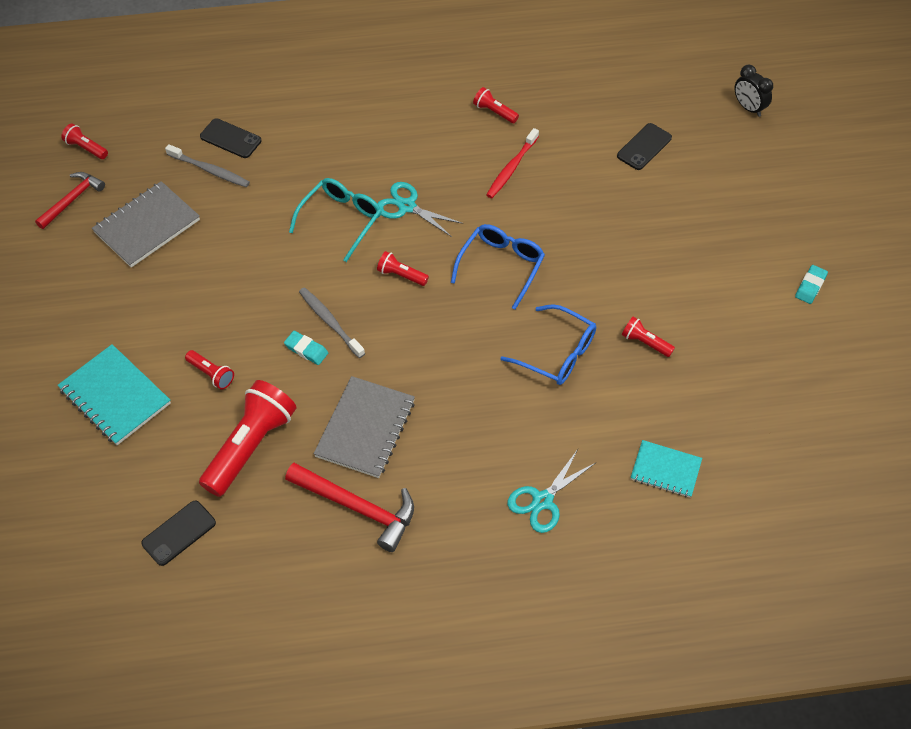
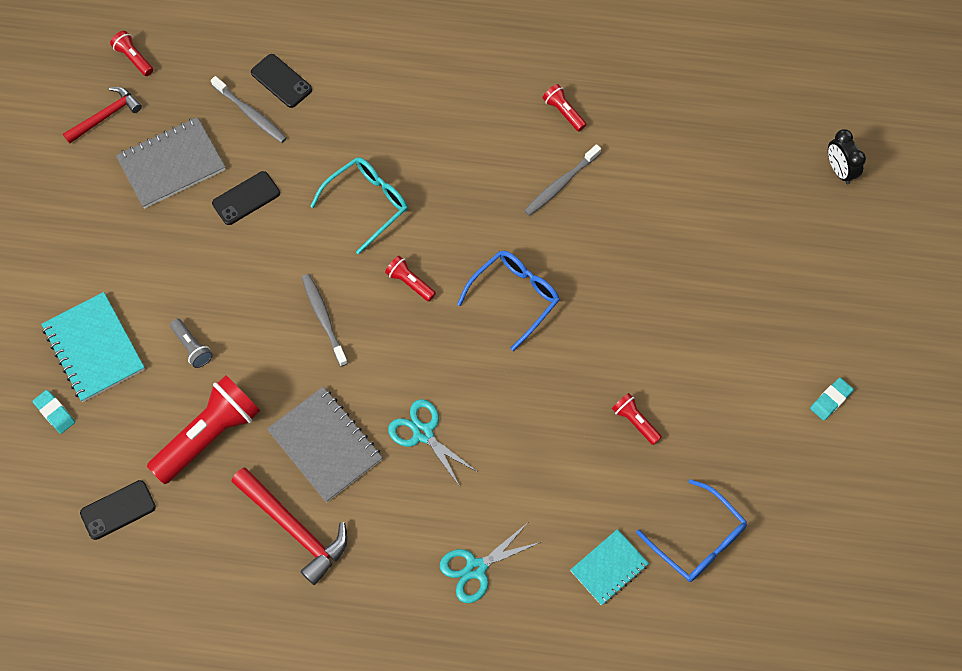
camera: 15 degrees right, 10 degrees up
red flashlight [185,350,234,390] -> grey flashlight [170,319,213,368]
turquoise eraser [284,331,328,365] -> turquoise eraser moved to [33,390,75,434]
grey notebook [313,376,415,478] -> grey notebook turned 75 degrees counterclockwise [267,387,383,503]
turquoise scissors [377,182,463,237] -> turquoise scissors moved to [388,399,477,488]
red toothbrush [486,128,539,198] -> grey toothbrush [524,144,601,216]
blue glasses [501,304,596,385] -> blue glasses moved to [636,479,747,582]
black phone [617,123,672,170] -> black phone moved to [212,171,280,225]
turquoise notebook [631,440,702,498] -> turquoise notebook turned 75 degrees counterclockwise [570,529,649,606]

